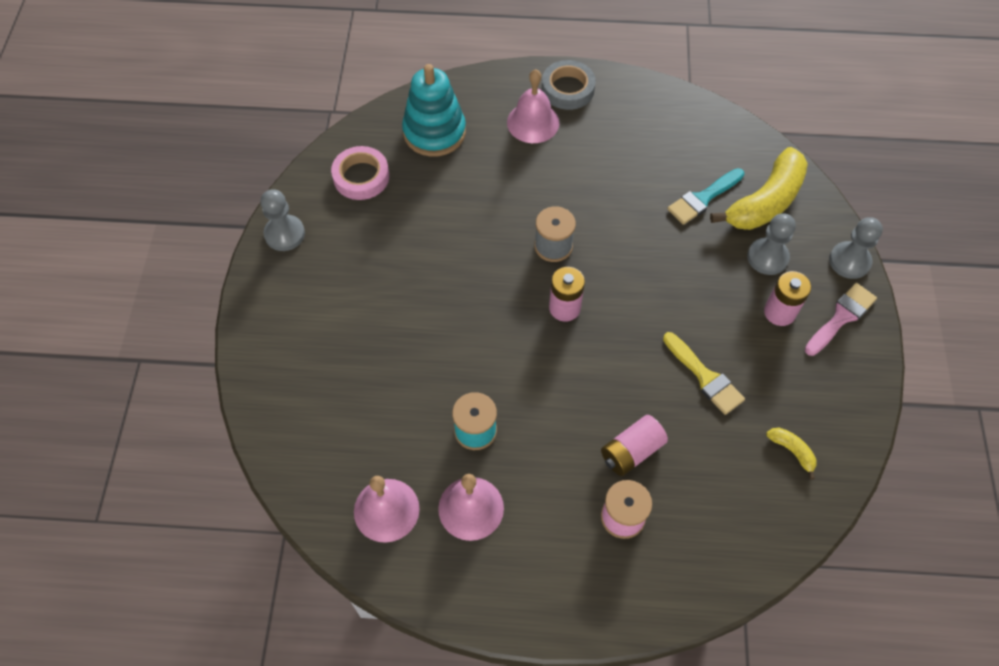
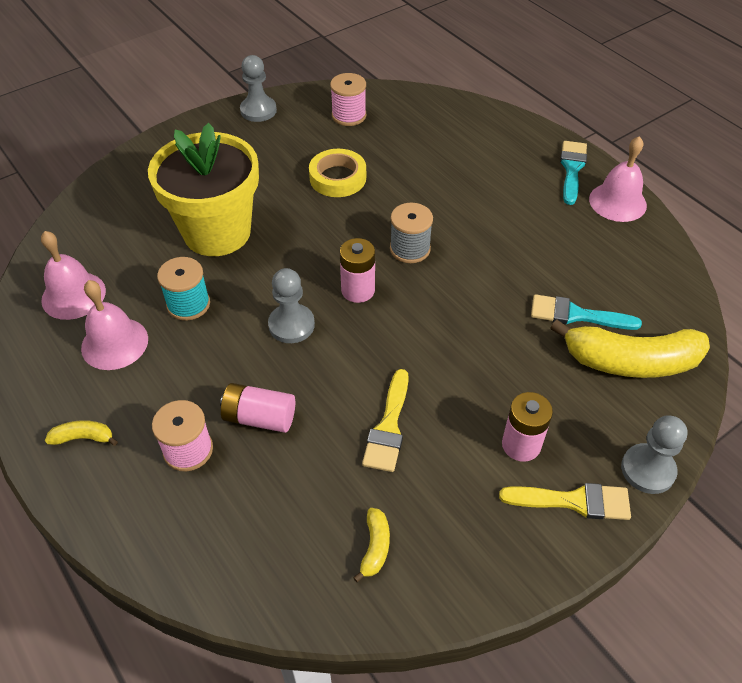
camera: 50 degrees right, 10 degrees down
pink tape [331,146,389,200] -> pink spool [330,73,366,126]
turquoise stacking toy [402,64,466,157] -> none
pink bell [507,69,559,143] -> pink bell moved to [589,136,647,222]
grey tape [542,60,596,110] -> turquoise brush [560,141,587,205]
grey pawn [747,213,796,275] -> grey pawn moved to [268,268,315,343]
pink brush [805,283,877,356] -> yellow brush [499,483,631,520]
none -> yellow banana [45,420,118,446]
none -> yellow flower pot [148,123,259,256]
none -> yellow tape [309,149,366,197]

